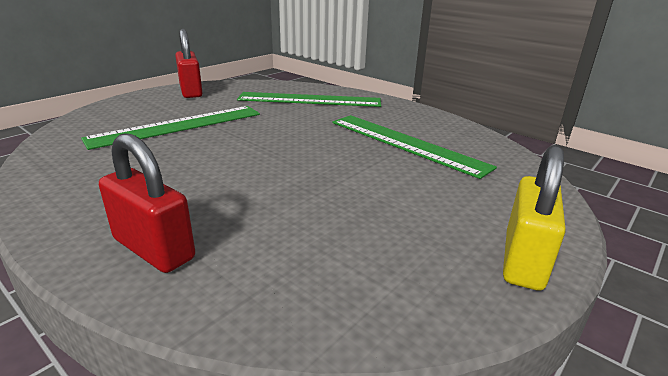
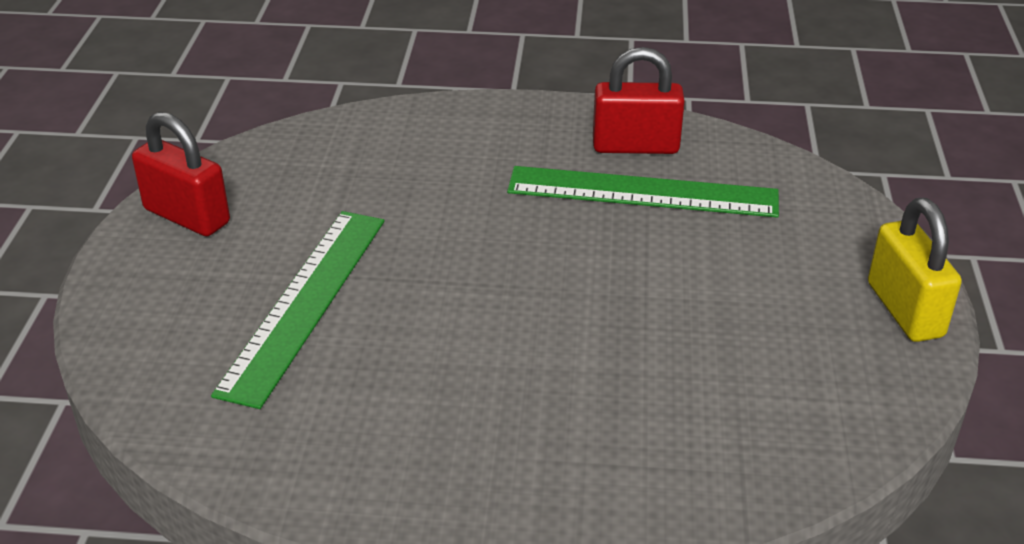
camera: 35 degrees left, 10 degrees up
red padlock [99,133,195,273] -> red padlock moved to [593,47,685,154]
green ruler [237,92,381,107] -> none

